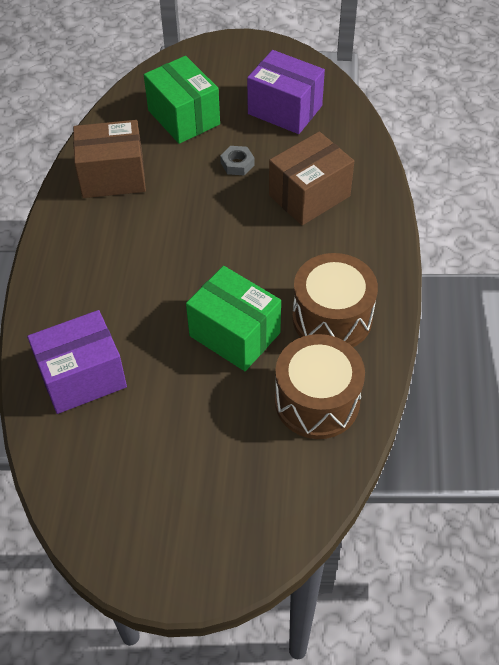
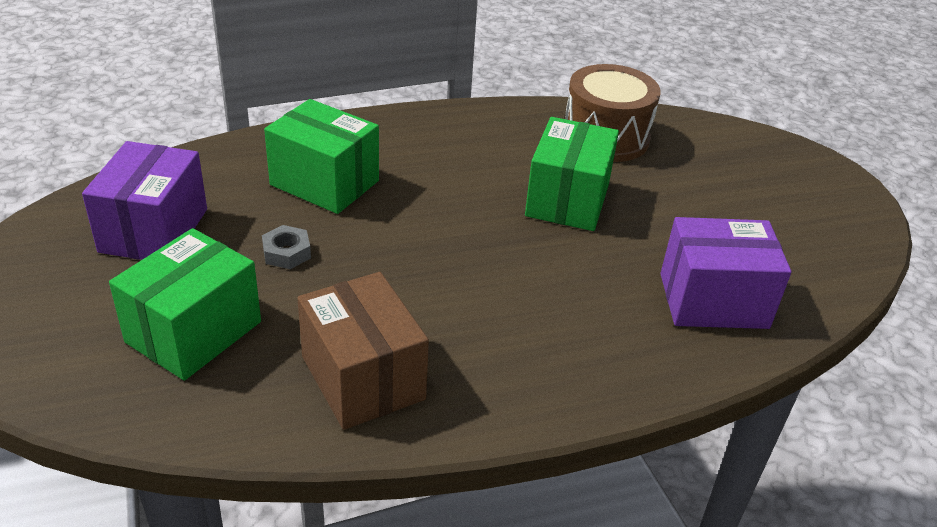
camera: 115 degrees left, 15 degrees down
purple box [27,310,127,414] -> purple box turned 45 degrees counterclockwise [660,217,792,329]
brown box [269,132,354,225] -> green box [264,99,379,214]
brown drum [292,253,378,347] -> none

